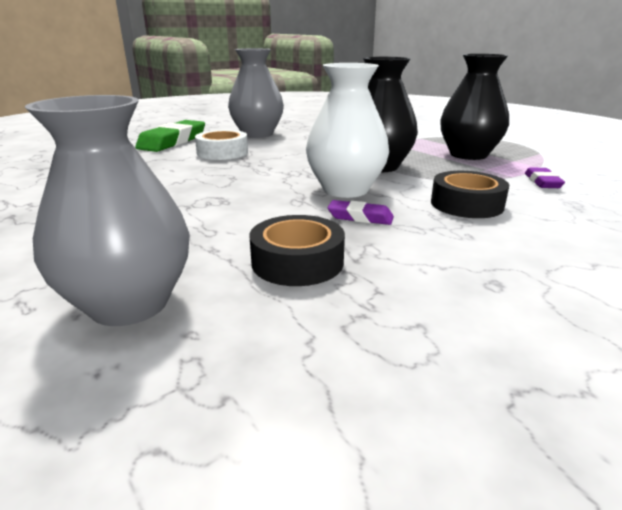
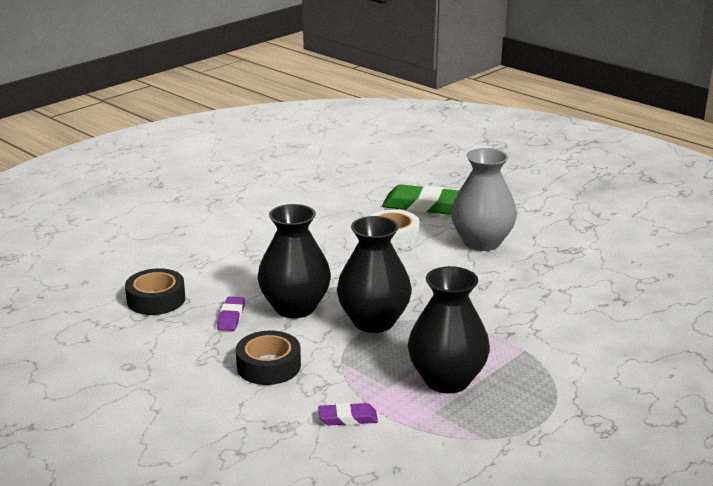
camera: 80 degrees right, 0 degrees up
grey vase [25,95,190,326] -> none
white vase [306,63,389,198] -> black vase [257,204,331,318]

